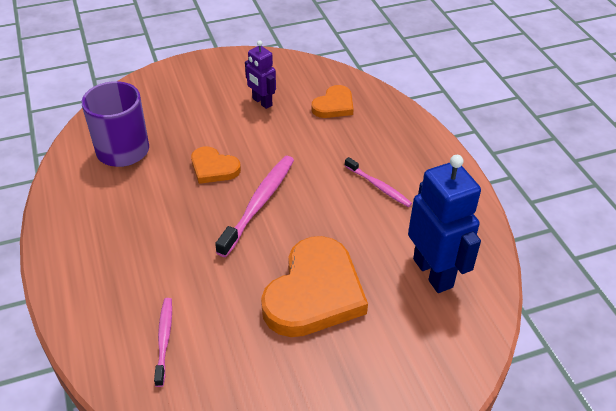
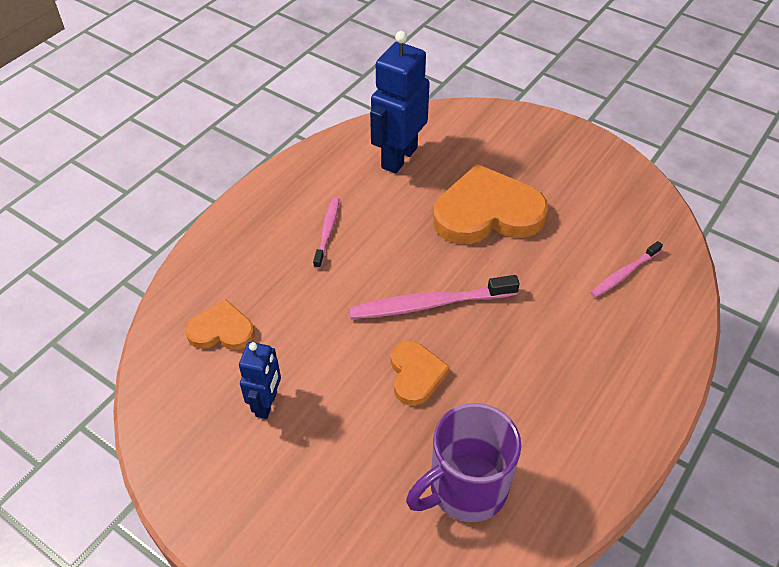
camera: 125 degrees left, 5 degrees up
purple robot [245,40,276,109] -> blue robot [239,342,281,419]

